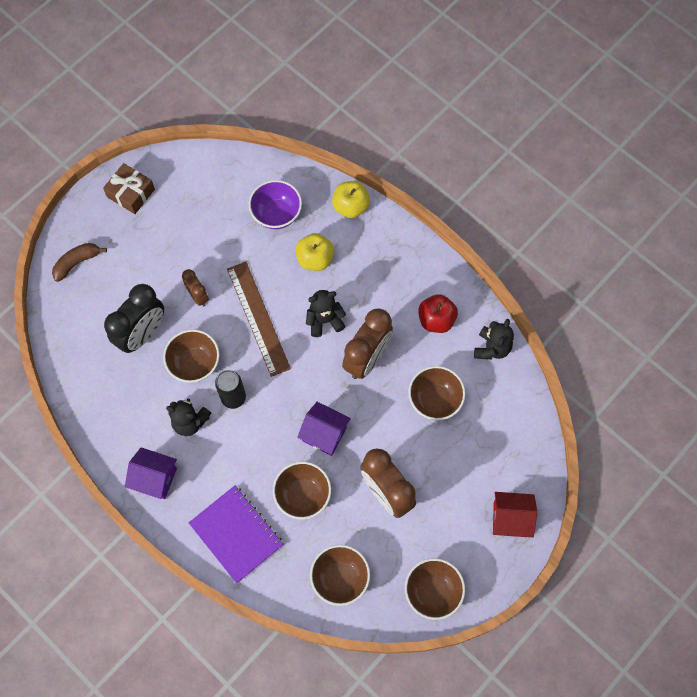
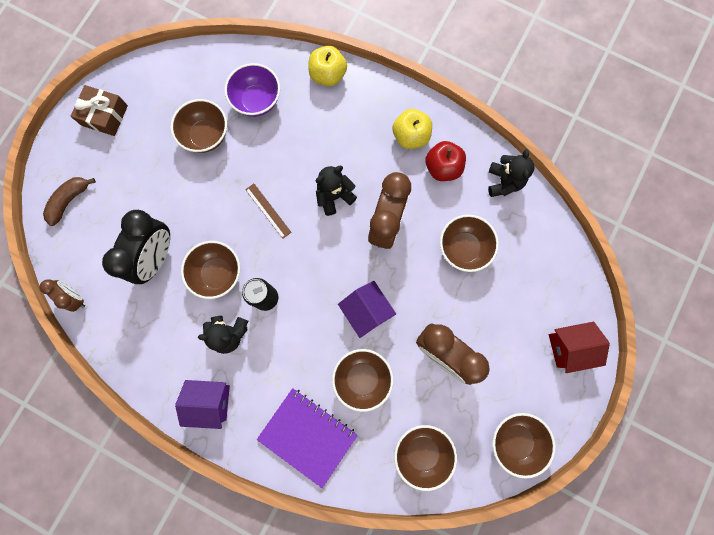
camera: 15 degrees left, 10 degrees up
brown clock [182,269,209,307] -> brown clock moved to [39,279,85,312]
brown ruler [227,262,291,377] -> brown ruler [245,184,292,239], size x0.50
yellow apple [296,233,334,271] -> yellow apple moved to [392,109,432,149]
purple house [297,402,351,456] -> purple house turned 45 degrees clockwise [338,281,396,338]
none -> brown bowl [171,99,227,153]

